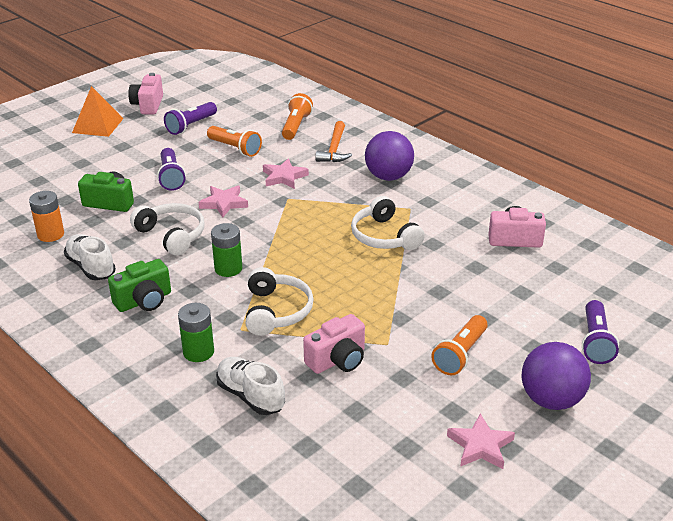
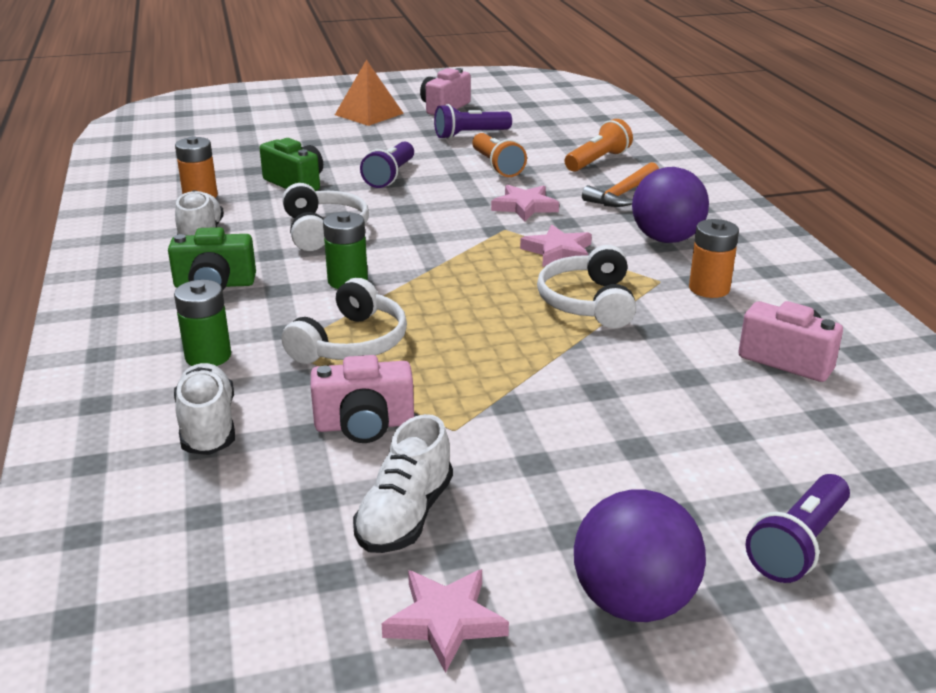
camera: 30 degrees right, 5 degrees down
pink star [198,186,248,218] -> pink star moved to [520,225,592,267]
orange flashlight [431,315,488,375] -> none
none -> white shoe [353,414,453,553]
none -> orange battery [689,219,739,298]

